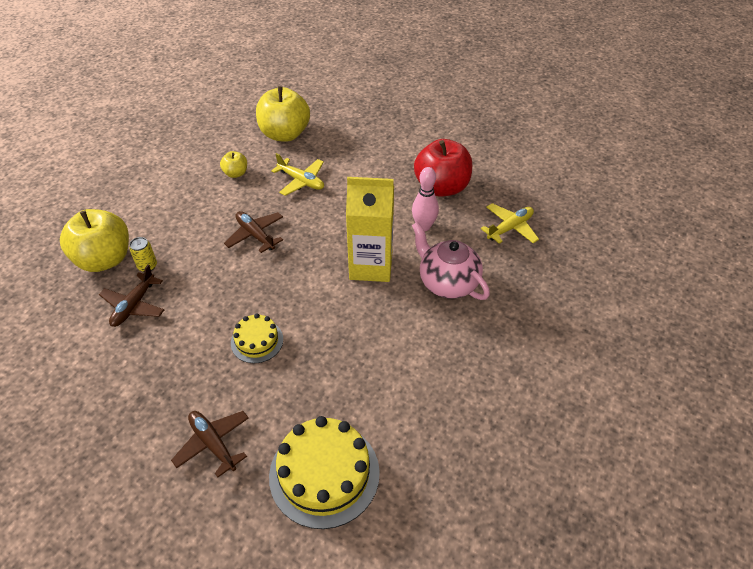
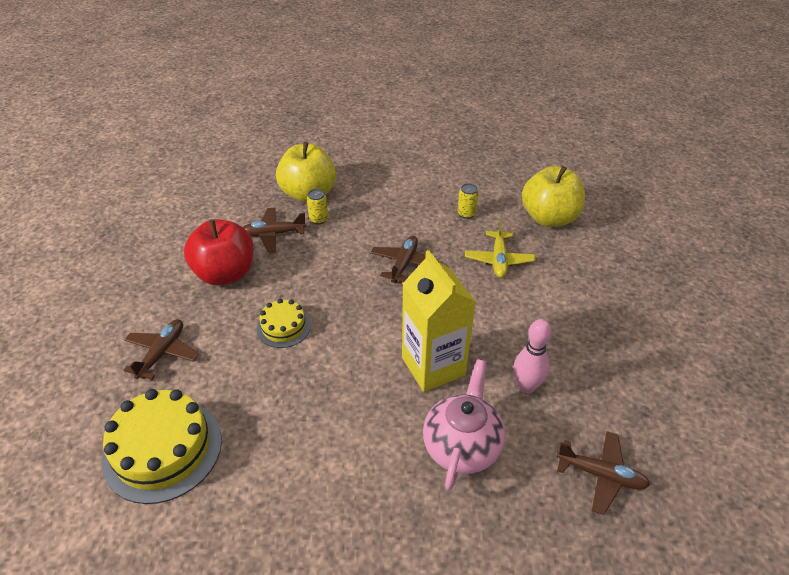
camera: 60 degrees right, 5 degrees down
yellow apple [220,151,247,178] -> yellow can [458,183,479,219]
red apple [414,139,472,197] -> red apple moved to [184,219,254,286]
yellow plane [481,203,539,244] -> brown plane [556,431,650,515]

